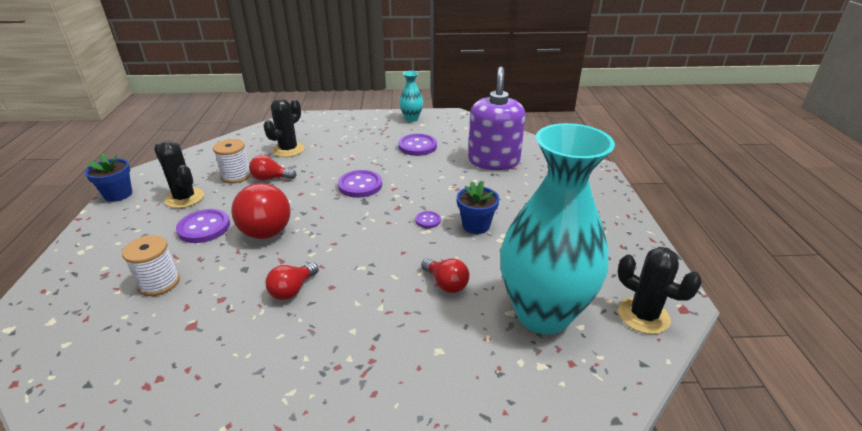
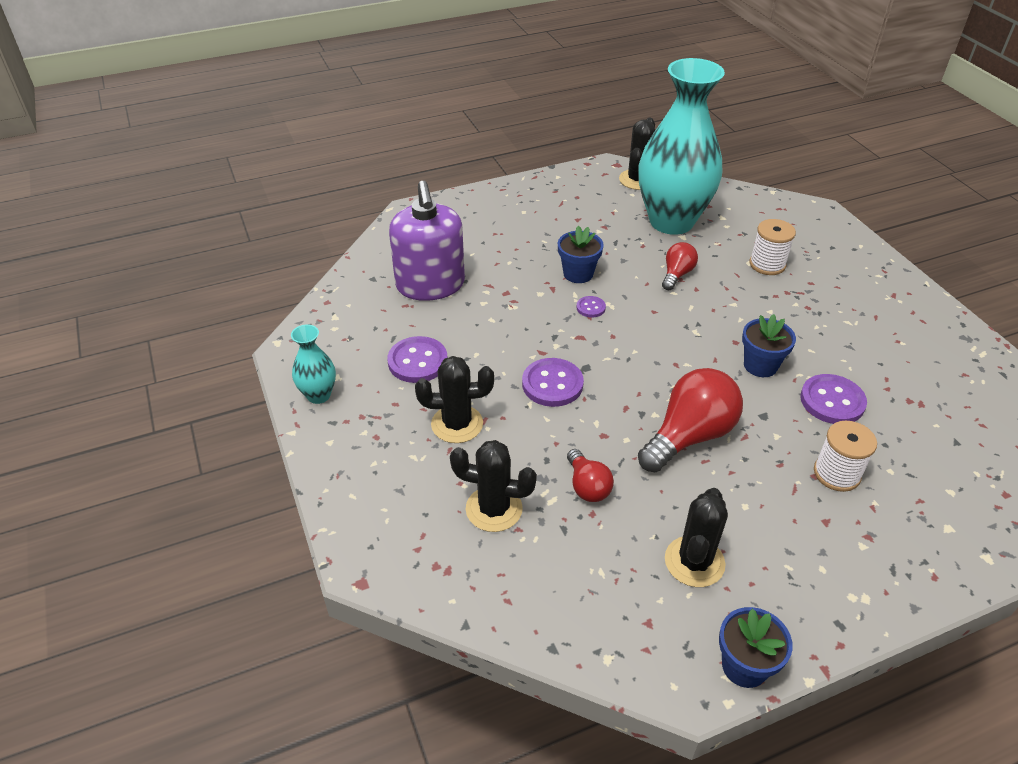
camera: 110 degrees left, 10 degrees up
purple button [176,209,230,243] -> purple button moved to [800,374,867,424]
white spool [213,139,251,184] -> white spool moved to [750,219,796,275]
red light bulb [266,262,319,300] -> blue flower pot [742,314,796,377]
purple soap dispenser [468,67,526,170] -> purple soap dispenser turned 90 degrees counterclockwise [389,181,465,301]
none -> black cactus [415,356,494,443]

